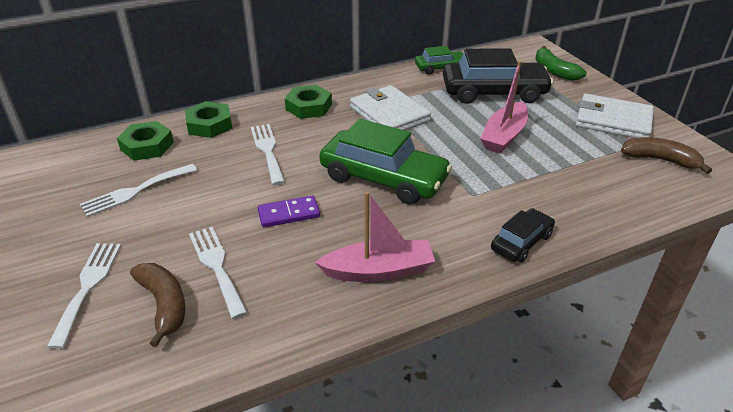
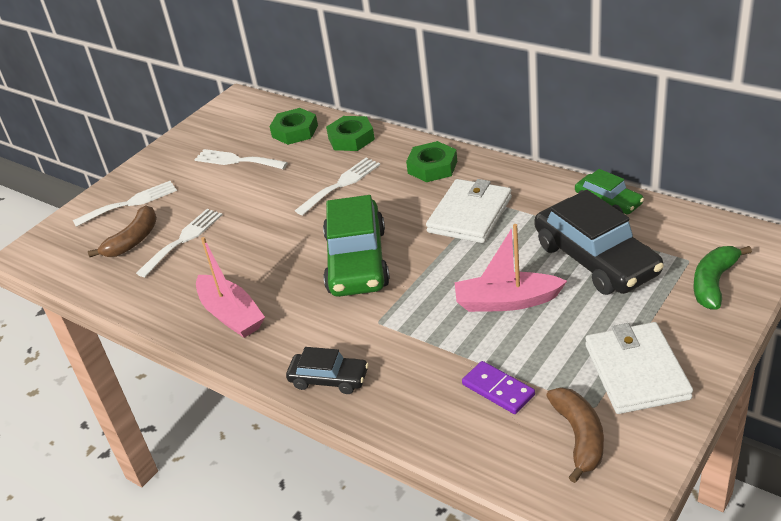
camera: 65 degrees right, 0 degrees up
purple domino [258,196,320,227] -> purple domino moved to [462,361,535,414]

